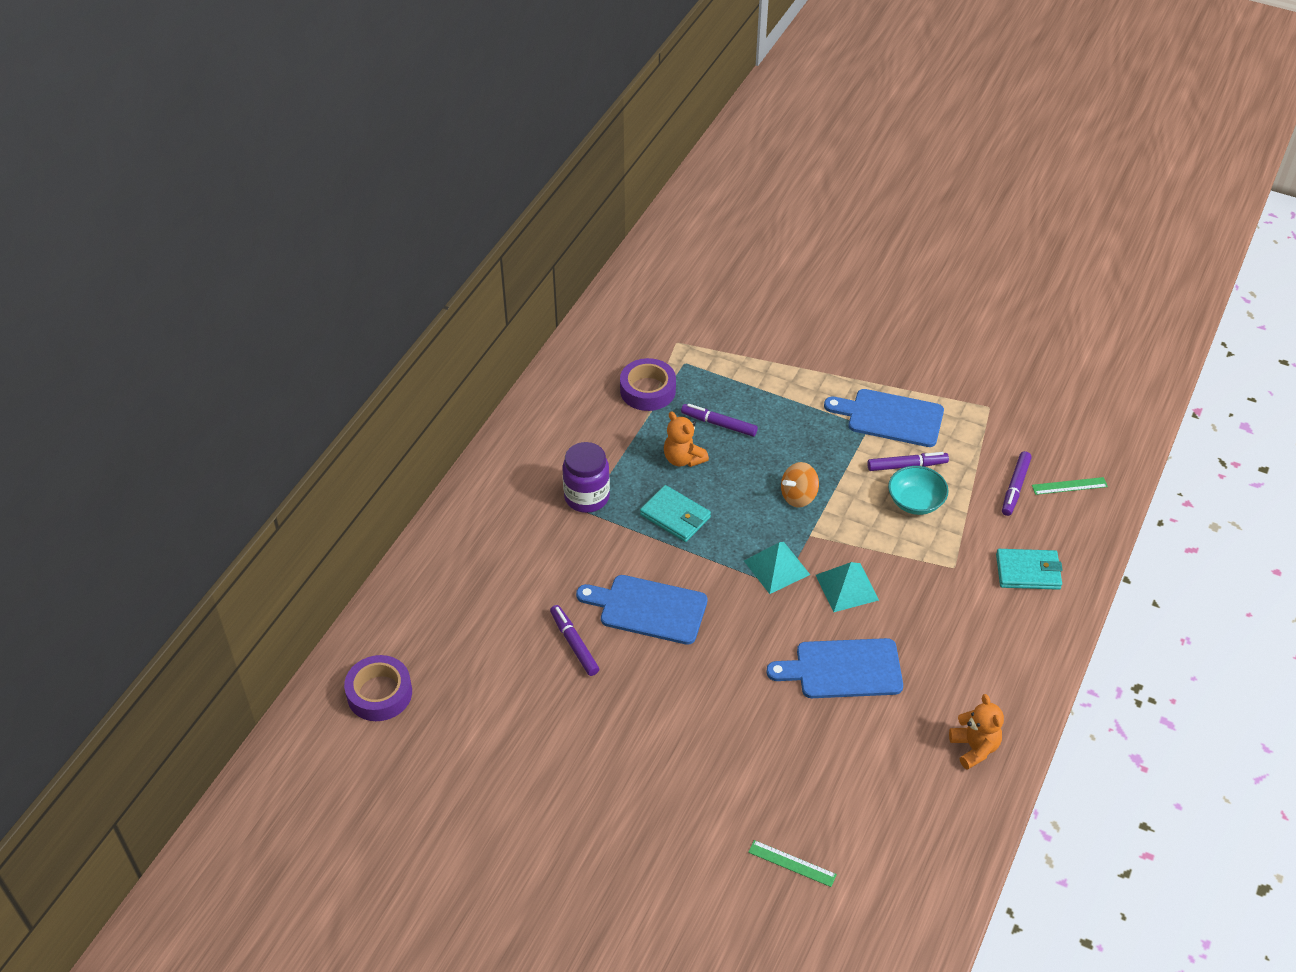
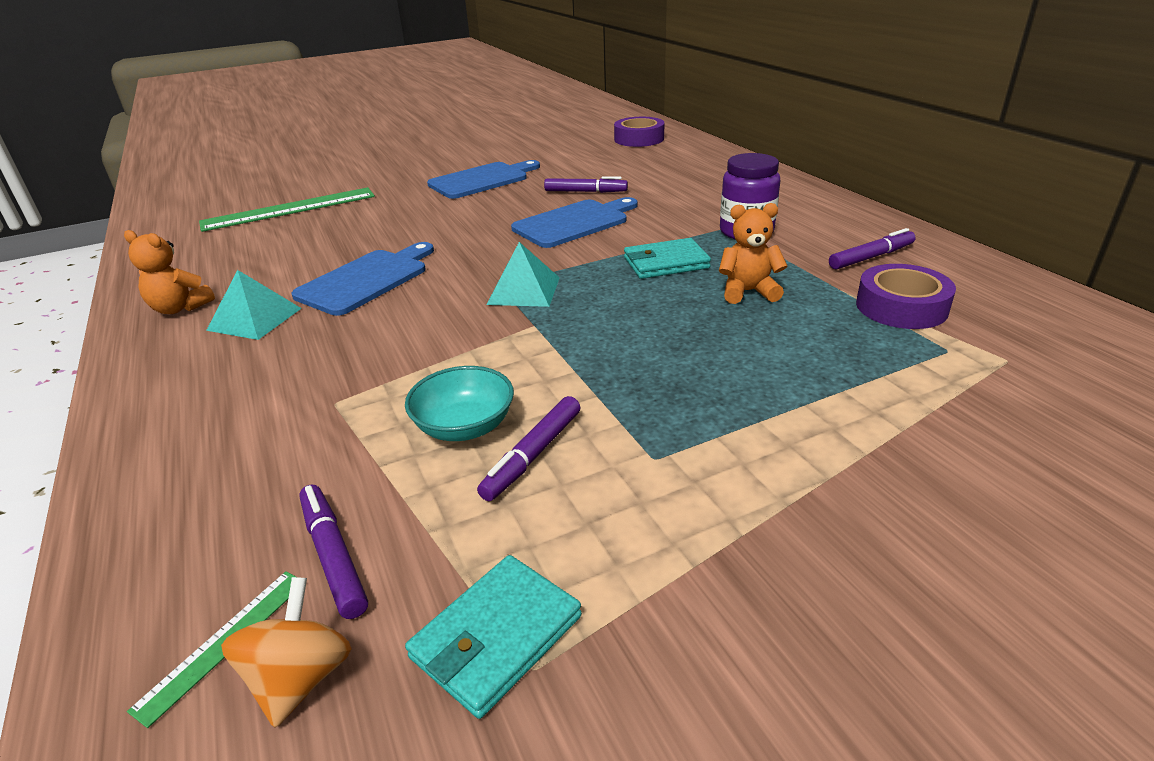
camera: 130 degrees right, 15 degrees down
purple marker [681,404,758,437] -> purple marker moved to [829,228,915,269]
green ruler [748,840,837,887] -> green ruler [199,187,375,232], size x2.18
orange spinning top [781,462,819,508] -> orange spinning top moved to [221,577,352,728]
turquoise pyramid [816,562,879,612] -> turquoise pyramid moved to [206,270,302,340]
blue cutting board [824,389,944,447] -> blue cutting board moved to [427,160,540,199]
turquoise wallet [996,549,1063,590] -> turquoise wallet moved to [405,555,582,719]

